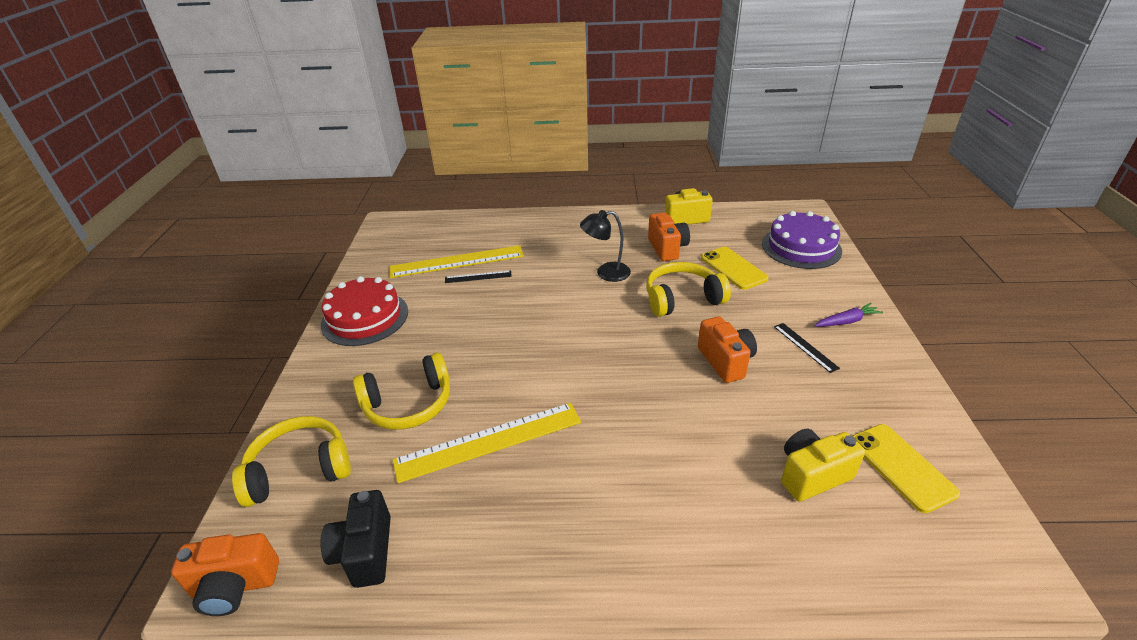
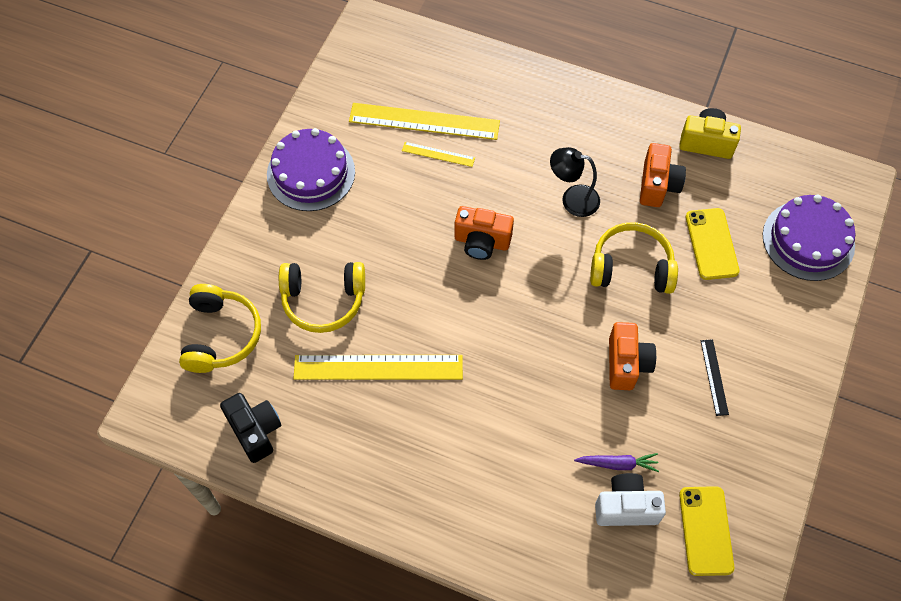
camera: 20 degrees right, 25 degrees up
orange camera [171,533,279,616] -> orange camera moved to [455,206,514,260]
yellow headphones [232,416,351,507] -> yellow headphones turned 90 degrees clockwise [179,284,261,373]
black camera [320,490,391,588] -> black camera turned 135 degrees clockwise [220,393,281,463]
red cake [321,276,408,346] -> purple cake [267,128,355,211]
black ruler [445,270,512,283] -> yellow ruler [402,142,475,167]
yellow camera [781,429,865,502] -> white camera [595,473,666,526]
purple carrot [815,303,883,327] -> purple carrot moved to [574,453,659,472]

